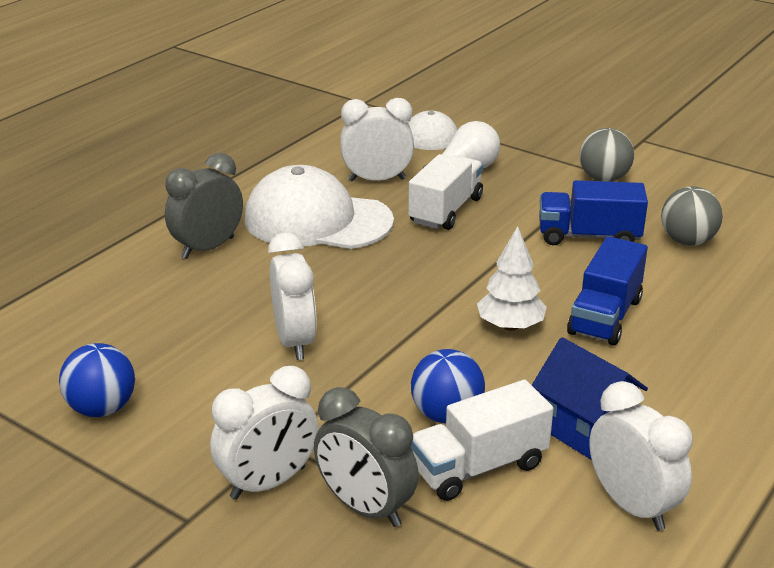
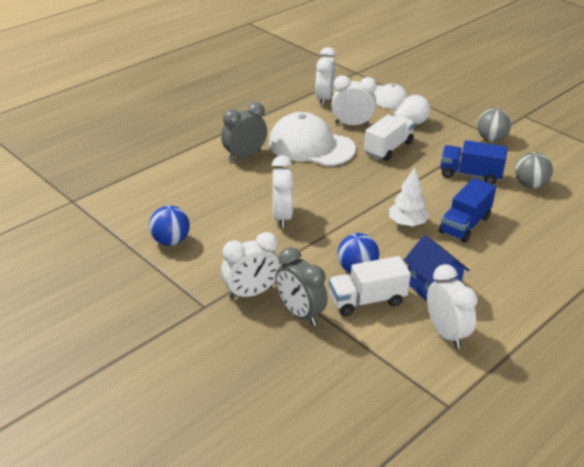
camera: 10 degrees right, 5 degrees up
none -> white clock [315,47,336,106]

